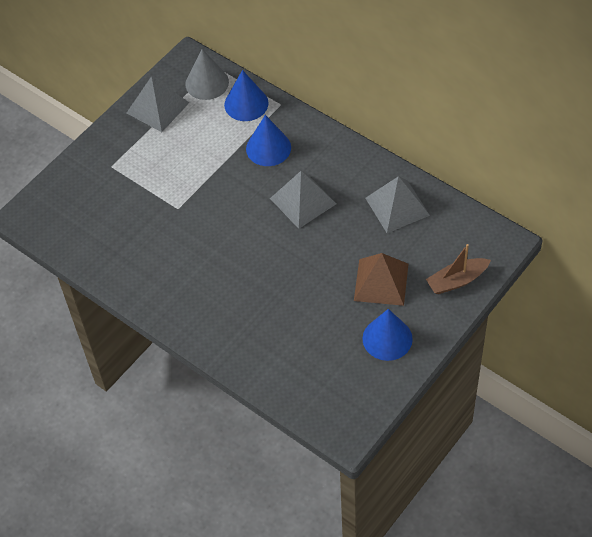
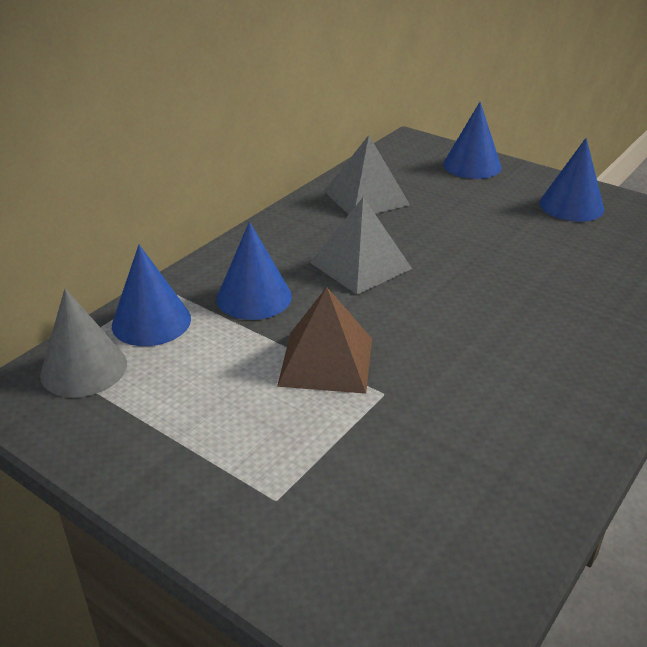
camera: 95 degrees left, 20 degrees down
grey pyramid [127,76,189,132] -> none
brown pyramid [354,253,409,306] -> brown pyramid moved to [277,287,372,394]
brown boat [426,244,491,294] -> blue cone [443,102,501,179]

